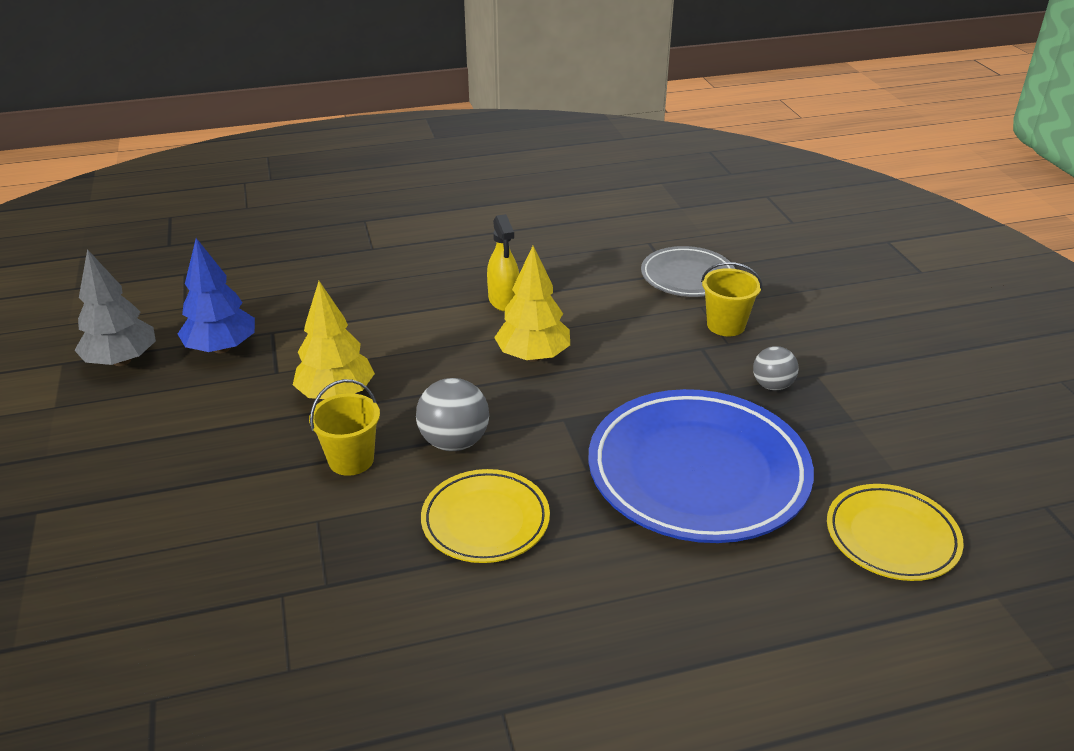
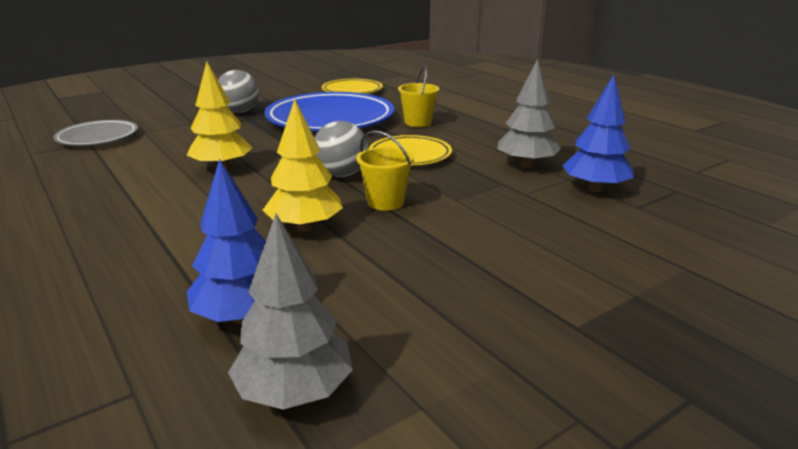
camera: 110 degrees left, 10 degrees down
yellow spray bottle [487,214,519,312] -> none
yellow bucket [701,262,763,336] -> yellow bucket moved to [398,66,439,127]
grey ball [753,346,799,391] -> grey ball [218,70,259,113], size x1.53
none -> grey tree [498,59,561,168]
none -> blue tree [562,75,633,192]

